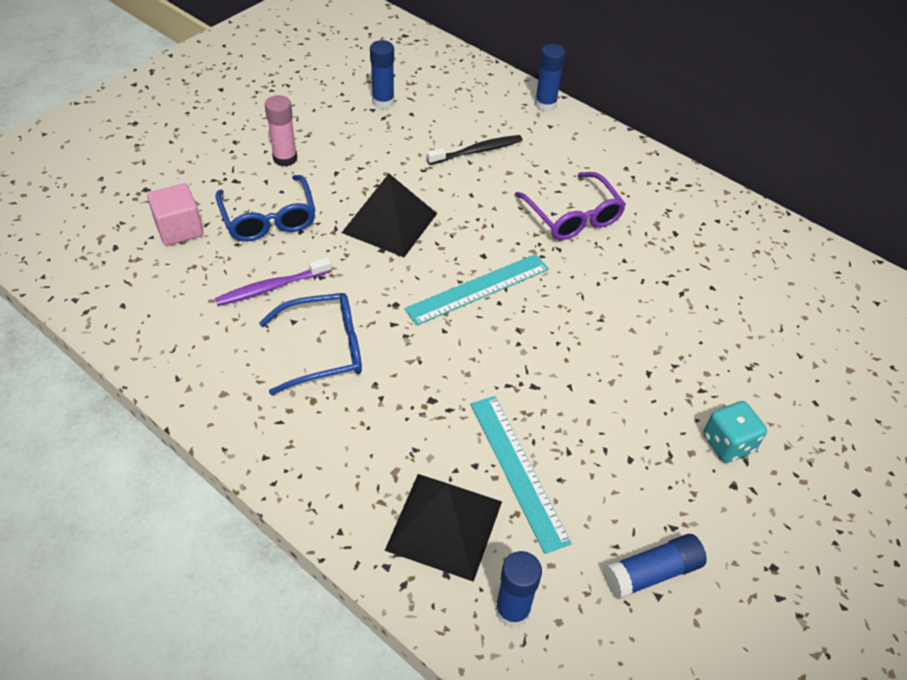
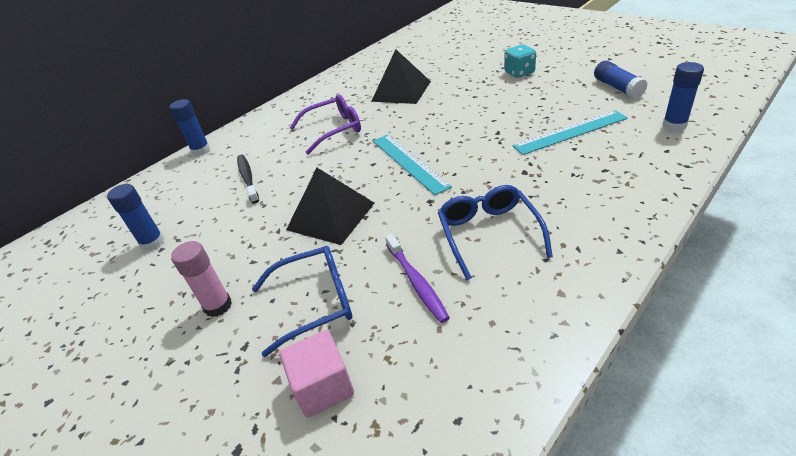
camera: 80 degrees left, 10 degrees down
black pyramid [385,474,502,582] -> black pyramid moved to [371,49,431,104]

